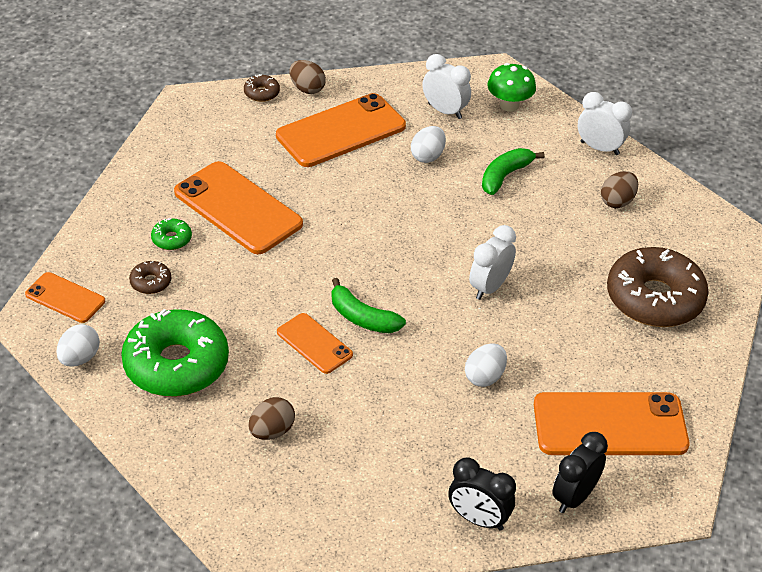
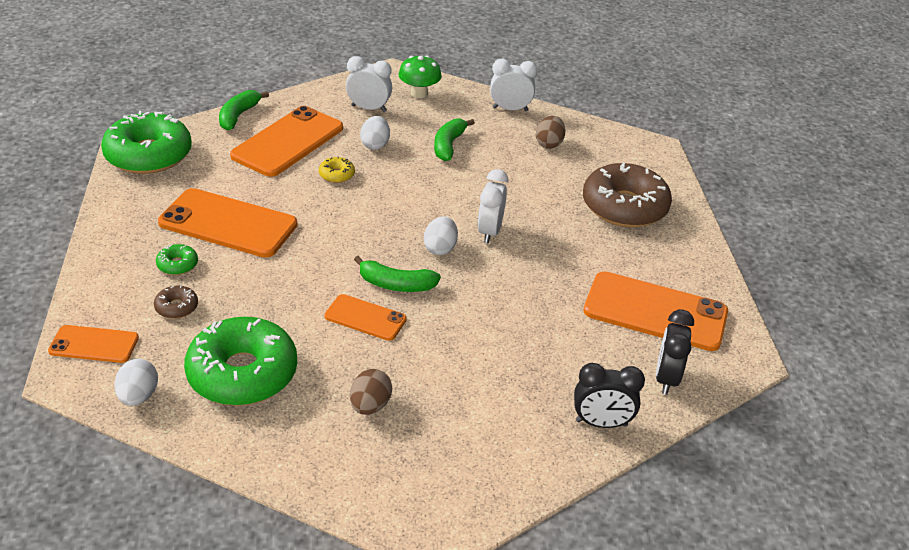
camera: 25 degrees left, 5 degrees down
brown donut [244,74,280,102] -> none
brown egg [289,60,326,94] -> green banana [219,90,269,131]
white egg [465,343,507,387] -> white egg moved to [424,216,458,255]
orange phone [534,392,689,455] -> orange phone turned 45 degrees clockwise [583,271,728,351]
none -> green donut [101,111,192,174]
none -> yellow donut [319,156,355,183]

